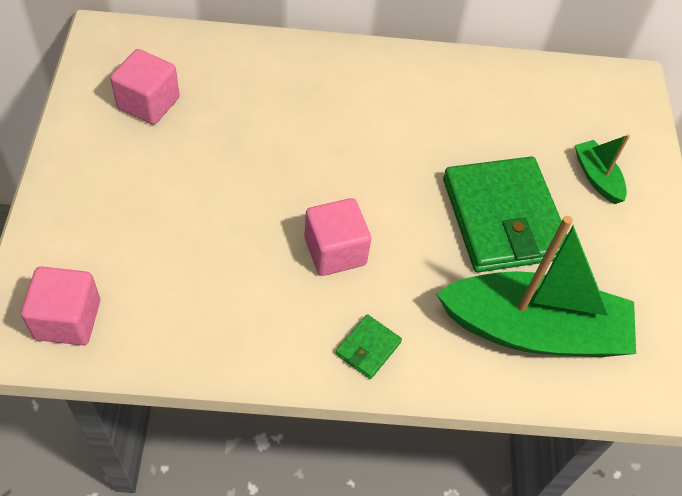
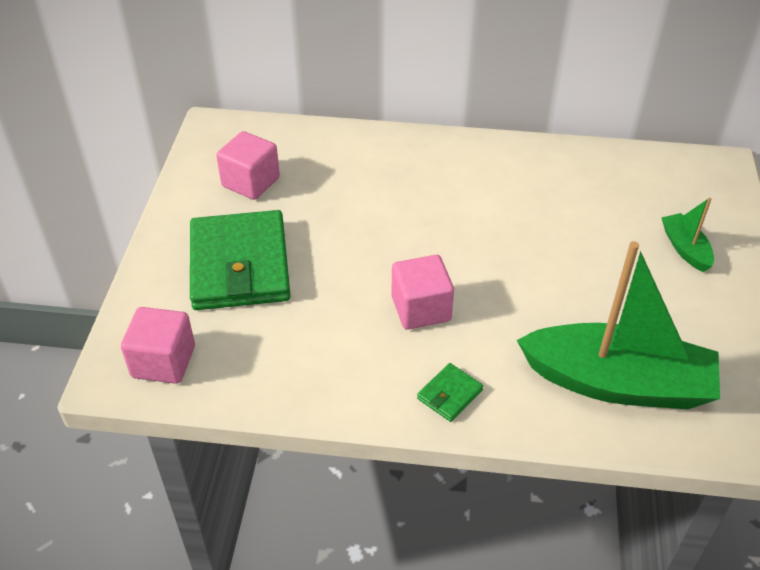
camera: 10 degrees right, 10 degrees down
green wallet [443,156,567,273] -> green wallet moved to [190,210,291,310]

